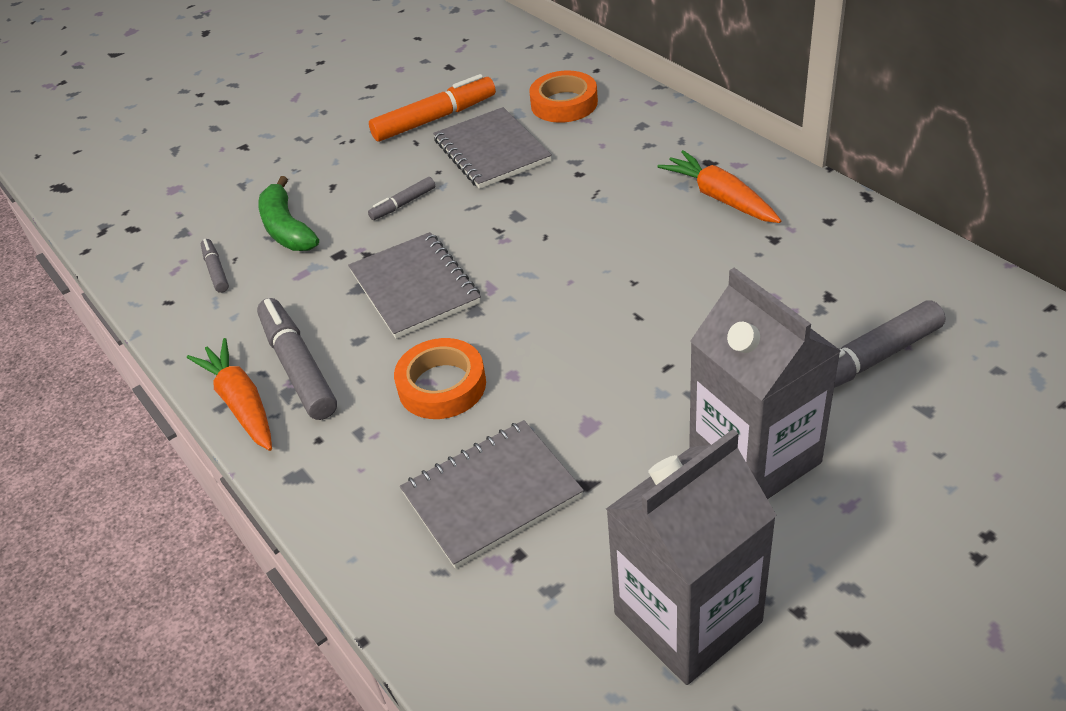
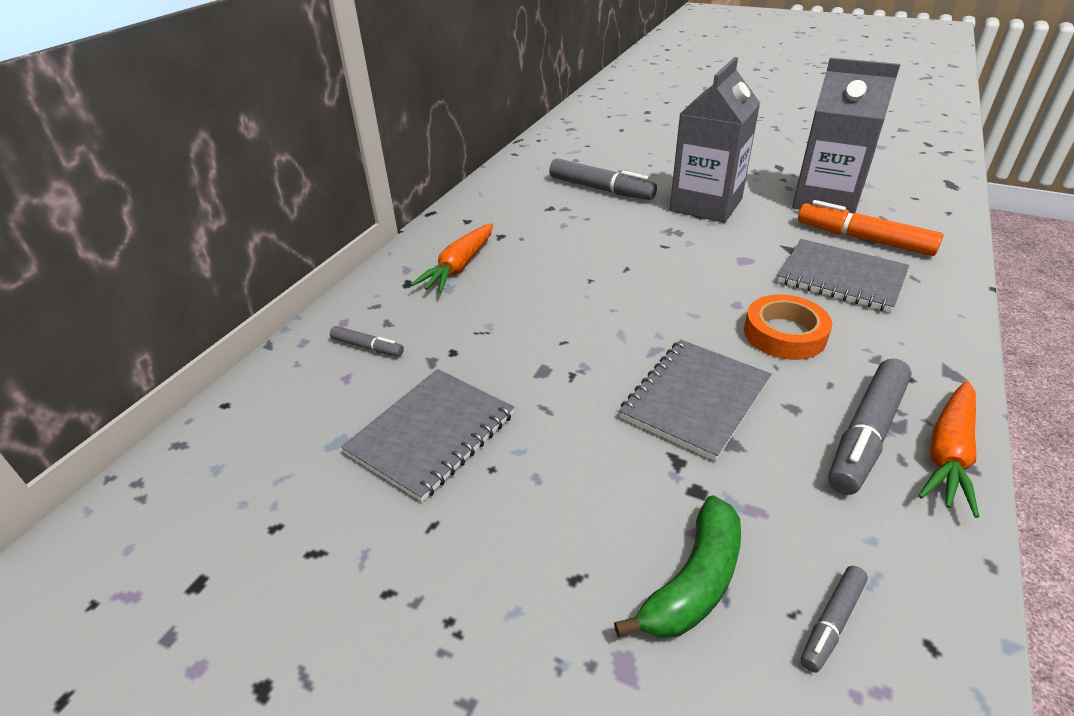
camera: 120 degrees left, 5 degrees down
grey marker [368,177,435,220] -> grey marker moved to [330,326,404,356]
orange marker [369,74,496,142] -> orange marker moved to [798,200,944,256]
orange tape [529,71,598,123] -> none

